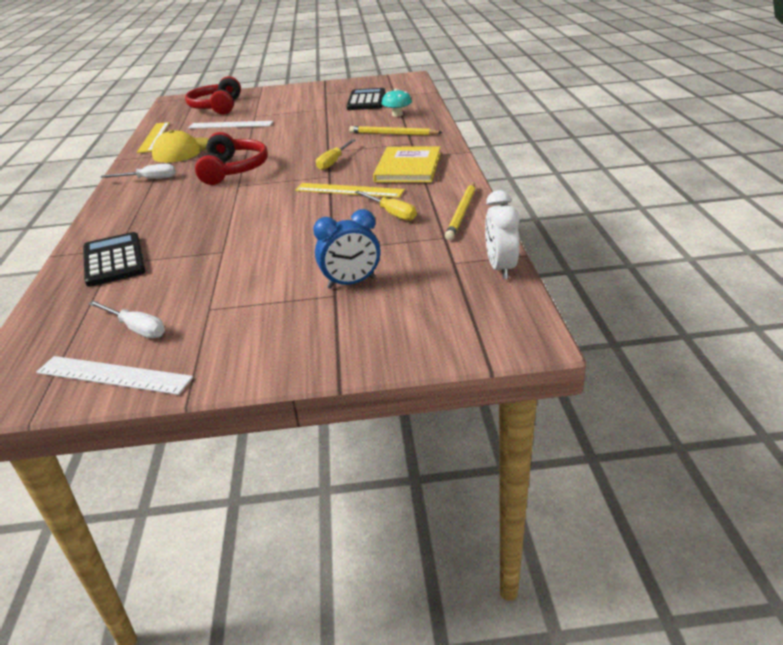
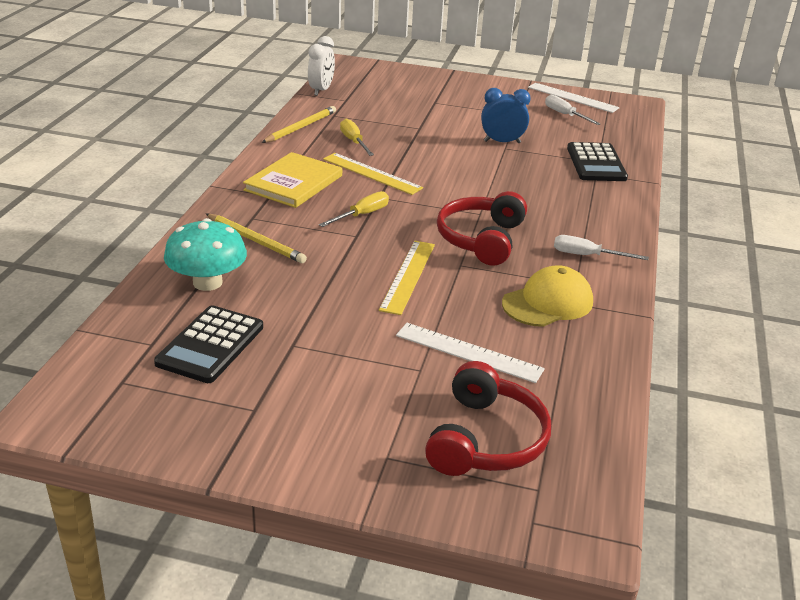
camera: 165 degrees left, 0 degrees up
yellow ruler [137,122,170,153] -> yellow ruler moved to [379,241,435,315]
blue clock [313,209,380,289] -> blue clock moved to [481,88,531,143]
turquoise mushroom [382,89,412,117] -> turquoise mushroom [164,218,247,291], size x1.64

